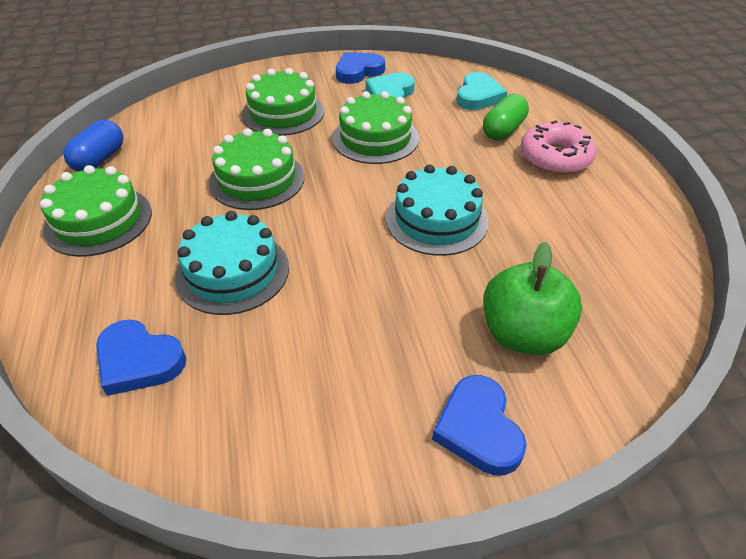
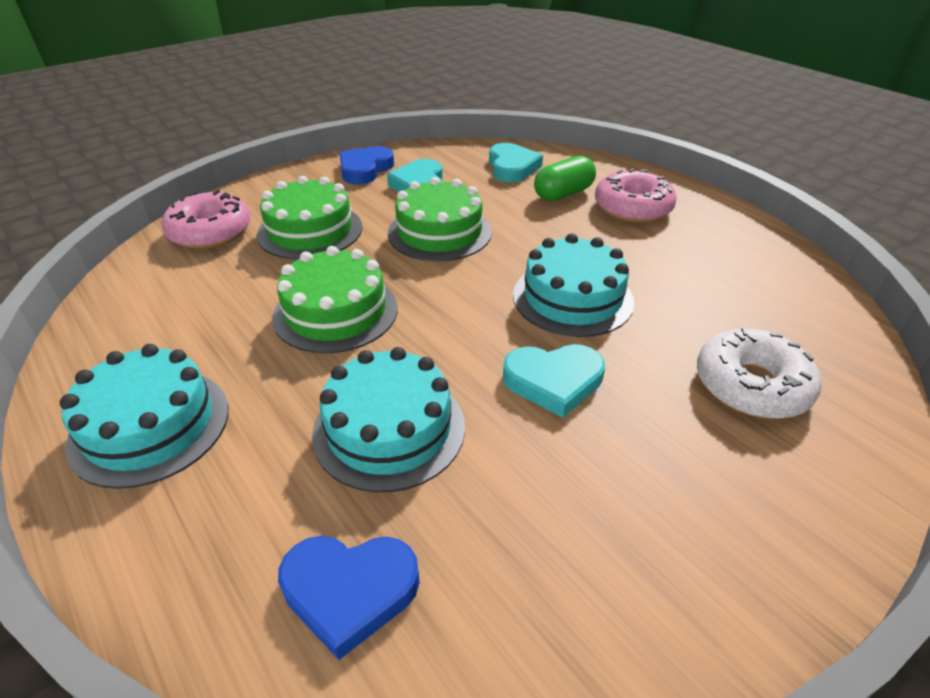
camera: 25 degrees left, 5 degrees down
green cake [40,165,152,257] -> turquoise cake [60,344,229,489]
blue capsule [63,120,124,172] -> none
blue heart [432,375,527,476] -> none
green capsule [483,94,529,140] -> green capsule turned 45 degrees clockwise [534,156,596,201]
green apple [483,242,582,355] -> white donut [697,327,821,419]
none -> pink donut [161,190,251,249]
none -> turquoise heart [503,344,605,418]

